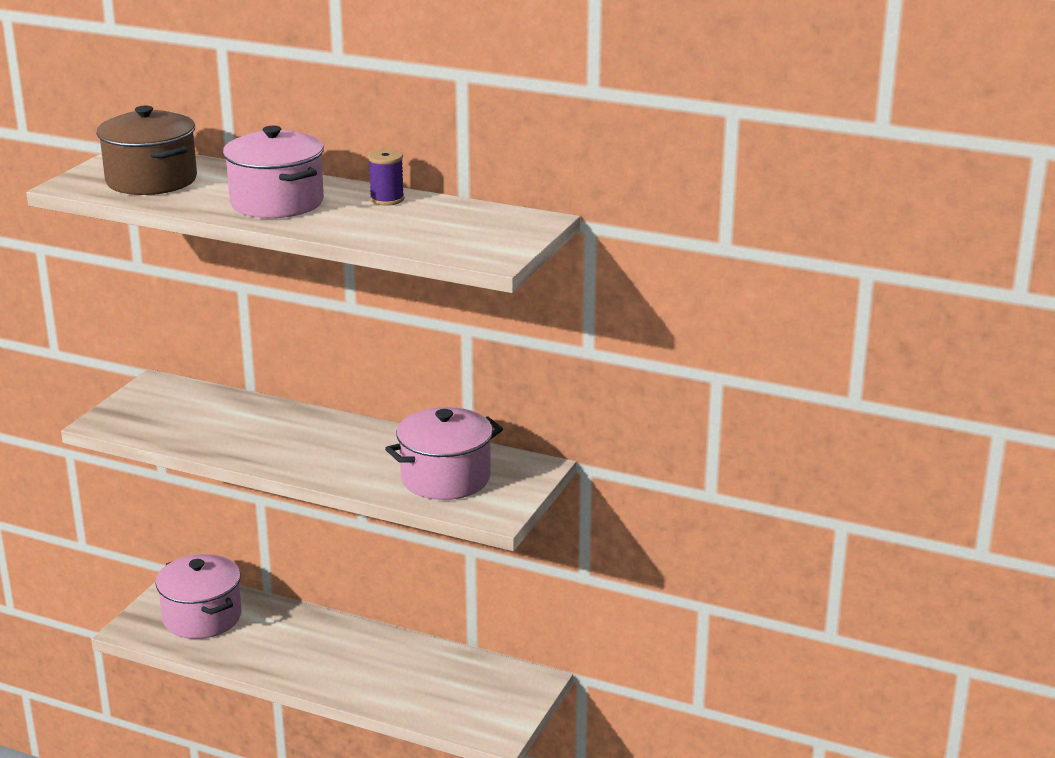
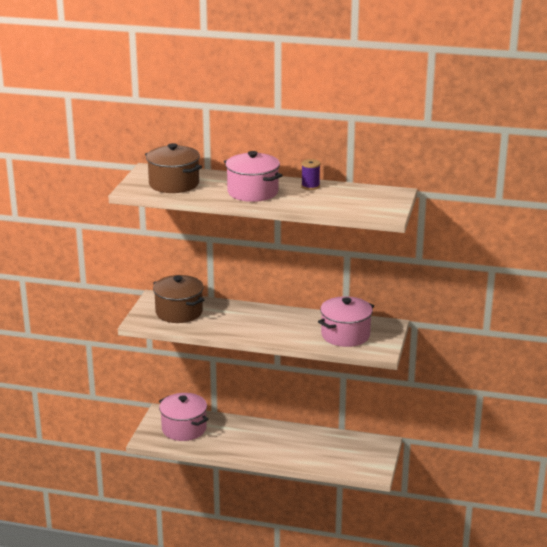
camera: 10 degrees left, 0 degrees up
none -> brown pot [153,275,204,323]

